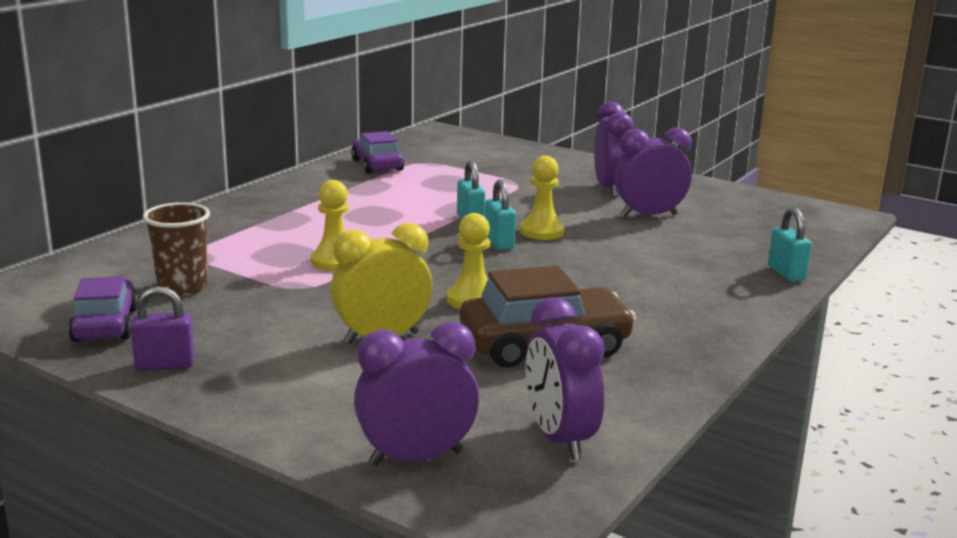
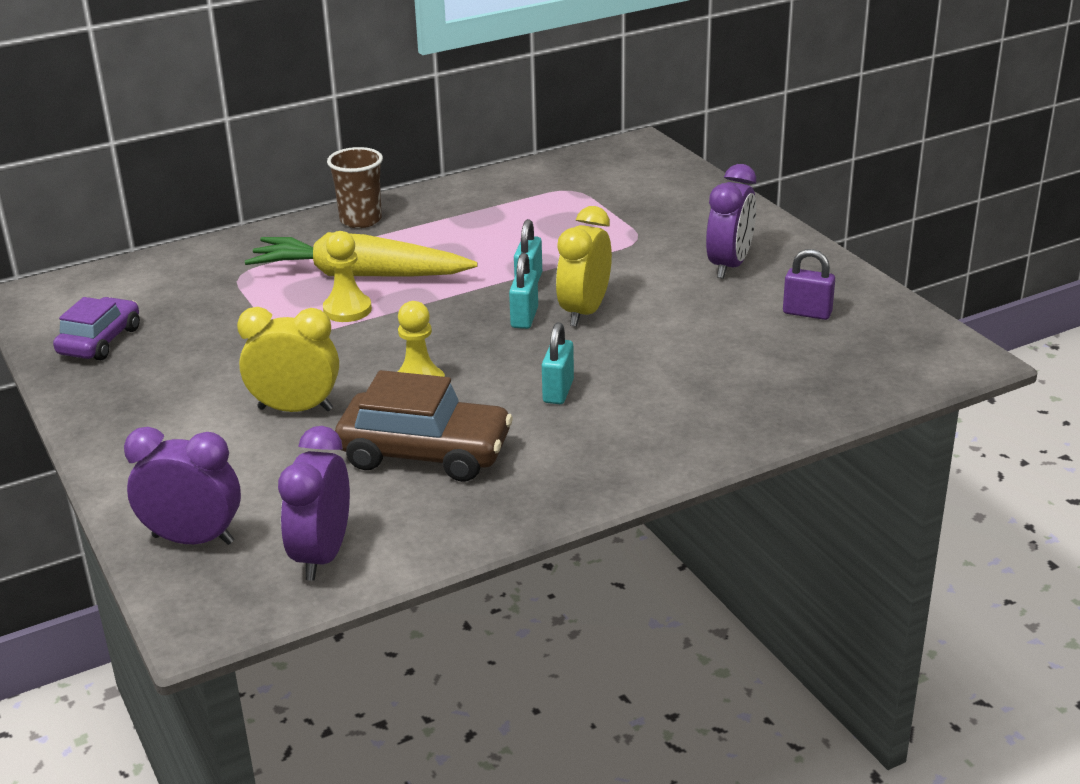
camera: 30 degrees right, 10 degrees up
purple padlock [130,286,195,370] -> purple padlock moved to [783,249,835,320]
brown cup [143,202,210,296] -> brown cup moved to [327,147,383,228]
purple car [351,131,404,174] -> none
yellow pawn [520,156,564,240] -> yellow clock [556,206,612,327]
purple clock [614,128,692,217] -> none
turquoise padlock [768,207,812,282] -> turquoise padlock moved to [542,322,574,404]
none -> yellow carrot [245,232,478,277]

